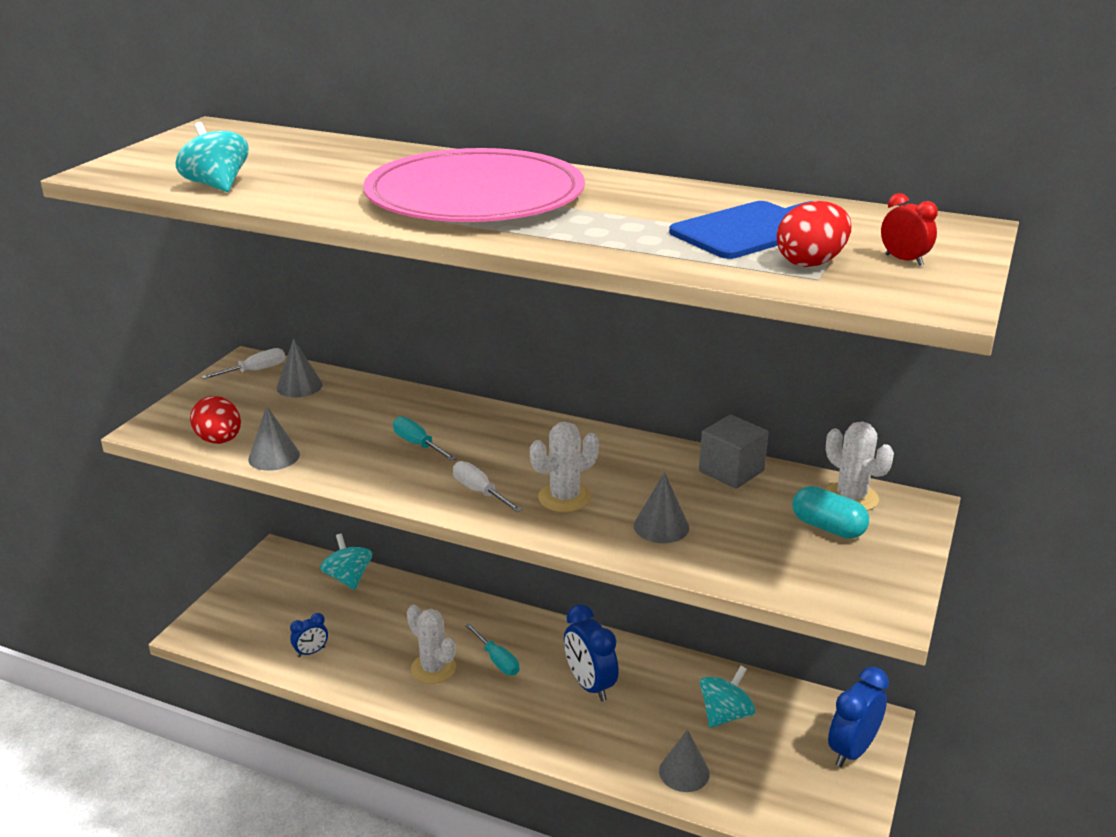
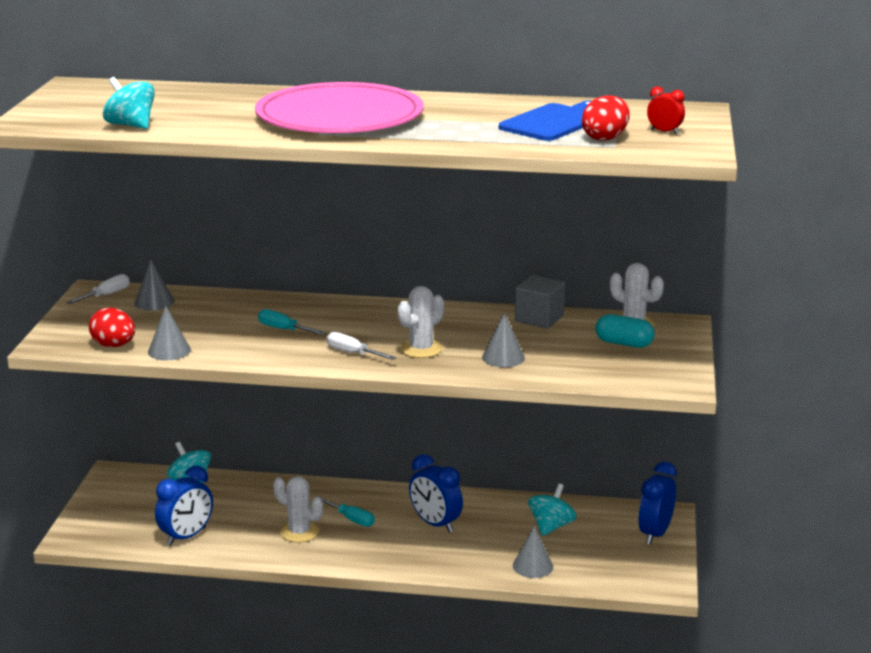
camera: 15 degrees left, 5 degrees down
blue clock [290,613,328,657] -> blue clock [155,466,213,546], size x1.87

